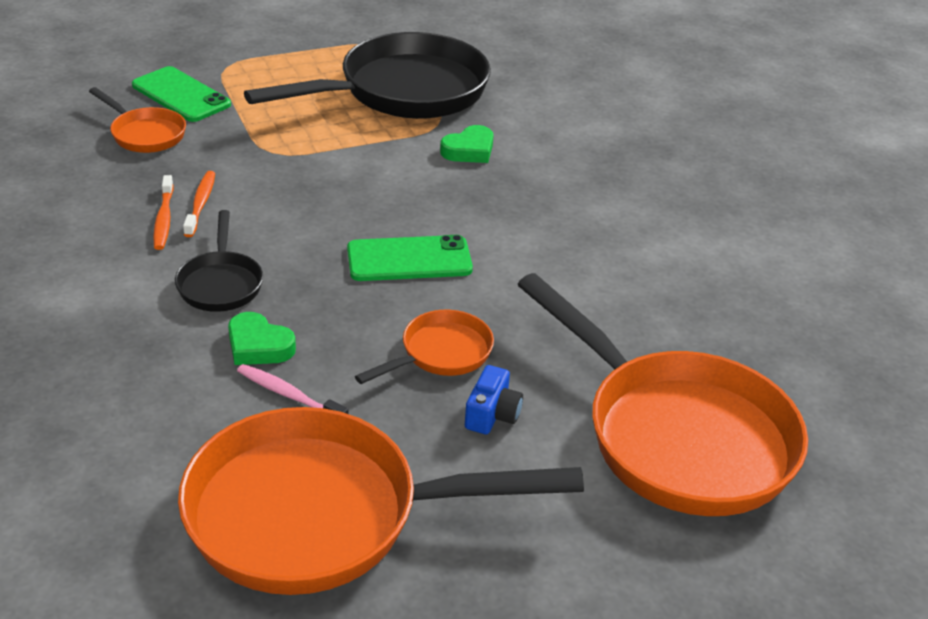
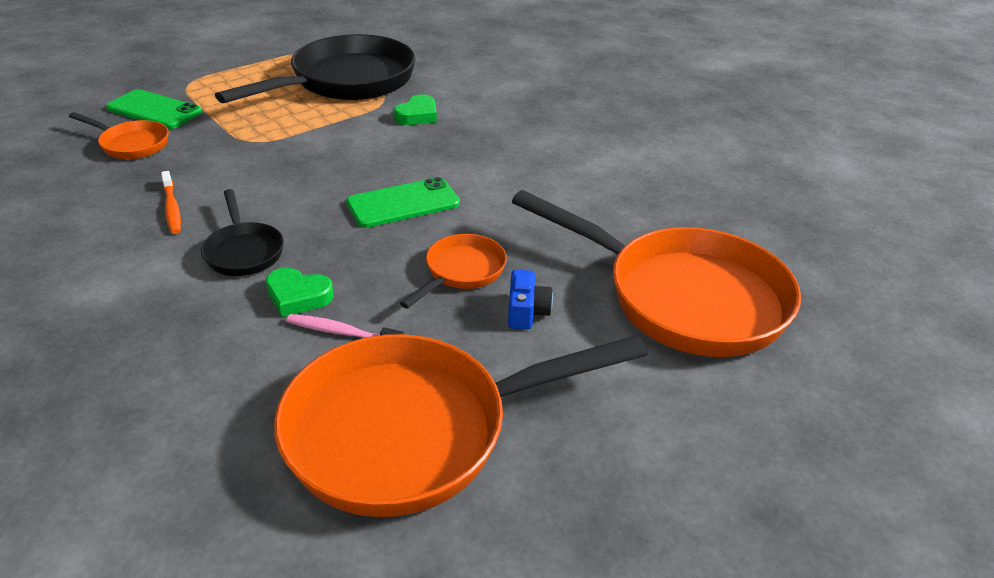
camera: 15 degrees left, 0 degrees up
orange toothbrush [183,171,215,237] -> none

